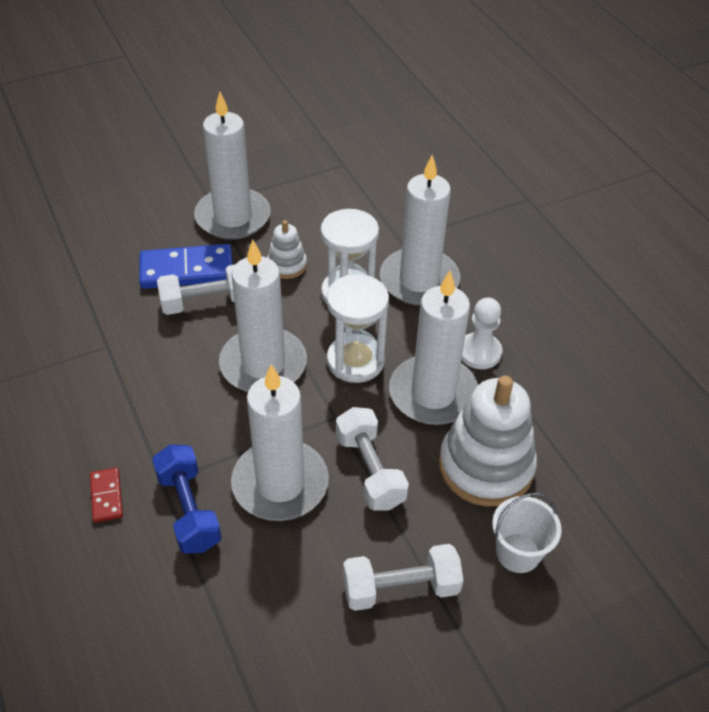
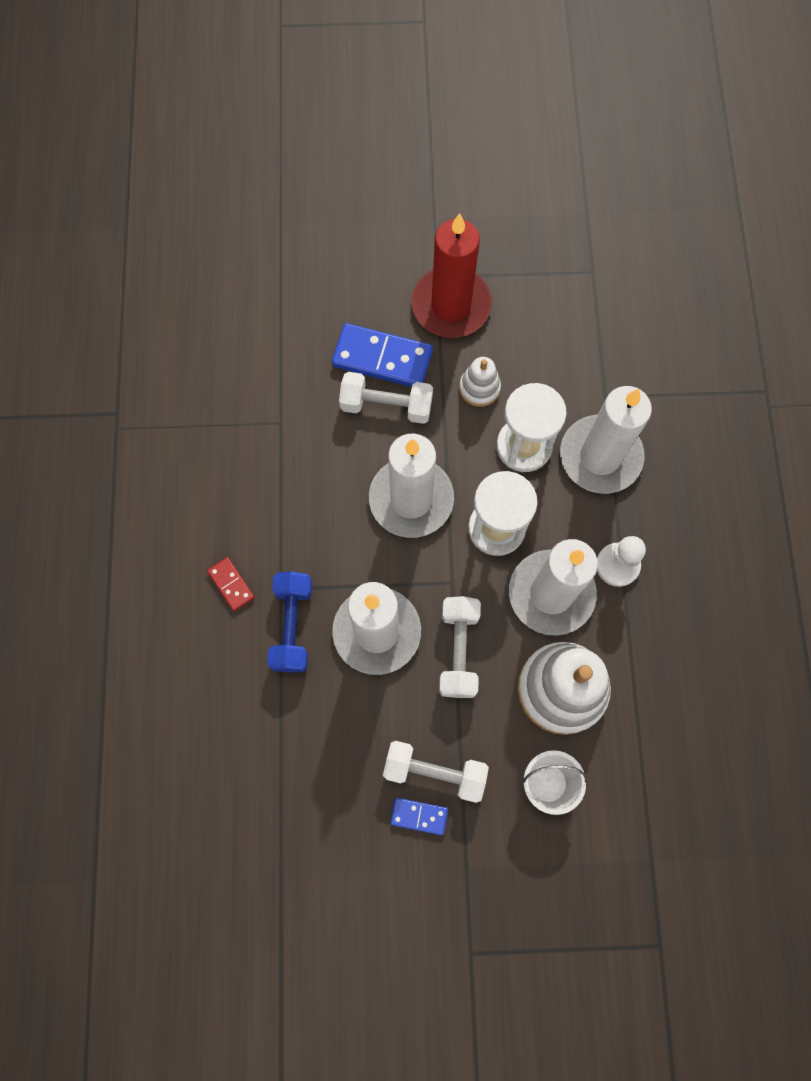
camera: 25 degrees right, 25 degrees up
red domino [90,468,123,523] -> red domino turned 45 degrees counterclockwise [207,557,255,611]
white candle [194,92,271,240] -> red candle [411,213,492,338]
none -> blue domino [390,798,448,835]

